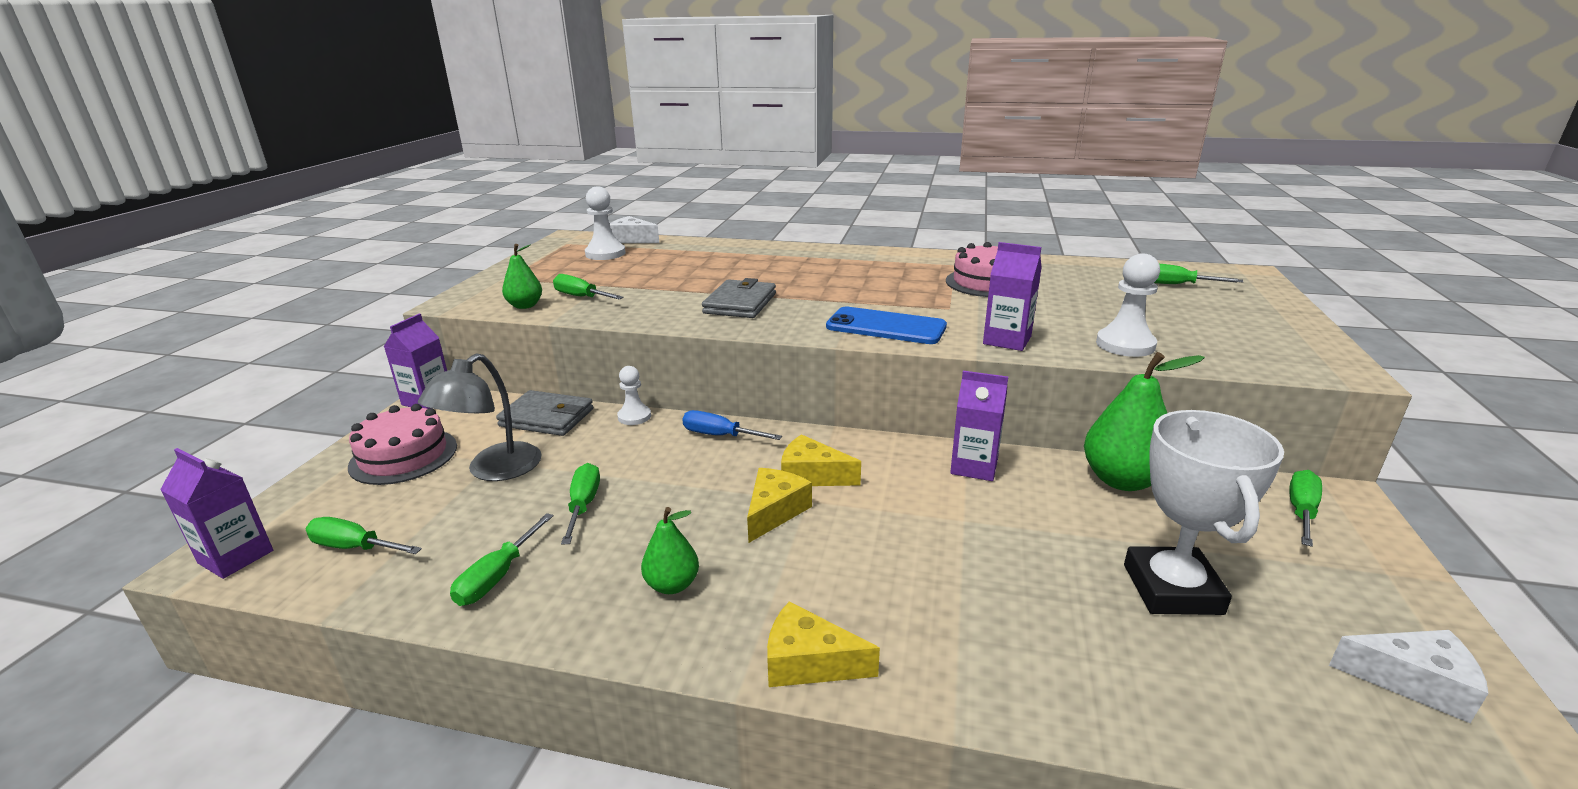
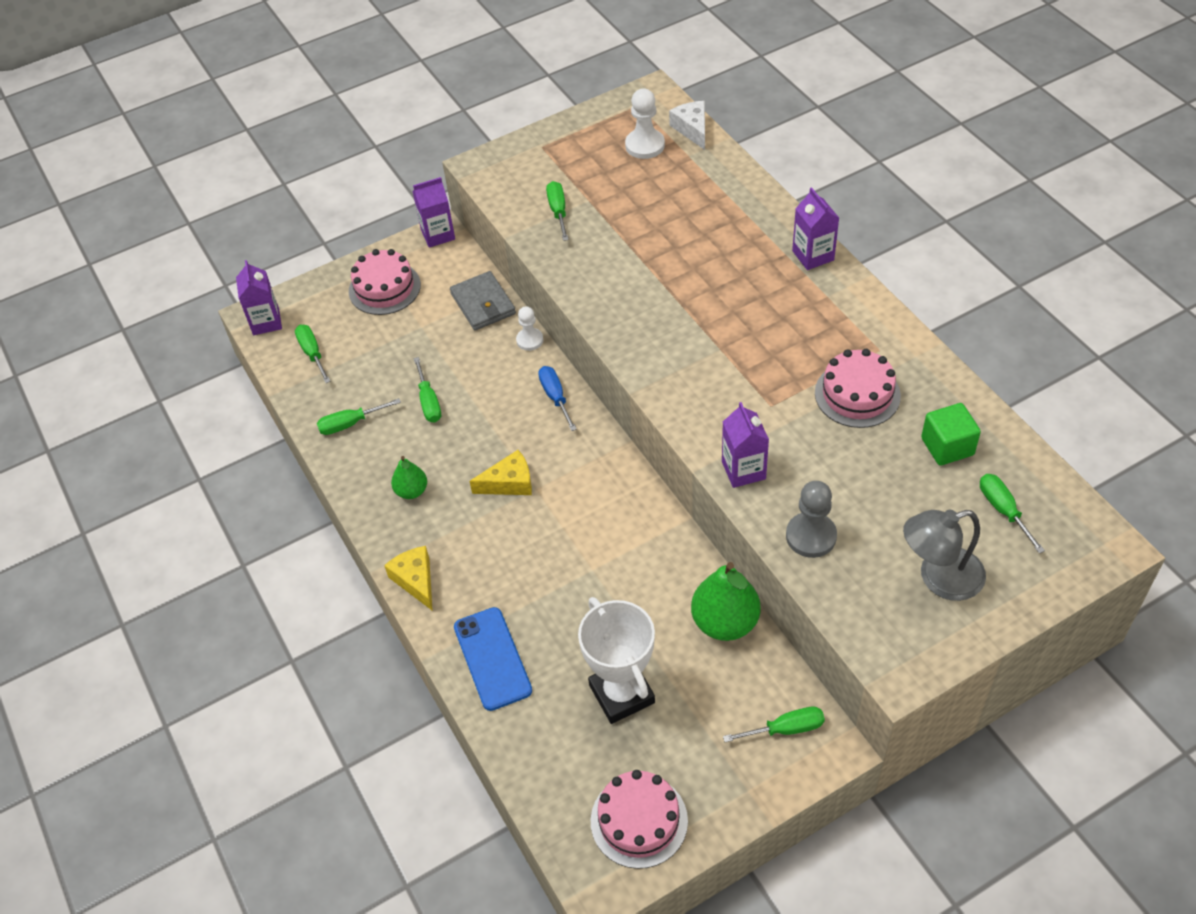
camera: 50 degrees right, 25 degrees up
grey lamp [418,353,542,481] -> grey lamp moved to [903,509,986,601]
green pear [502,244,542,309] -> none
green screwdriver [561,463,600,545] -> green screwdriver turned 120 degrees clockwise [413,357,441,422]
grey wallet [702,278,776,318] -> none
yellow cheese [781,434,861,486] -> none
blue phone [826,307,947,344] -> blue phone moved to [454,607,532,711]
purple carton [950,371,1008,481] -> purple carton moved to [792,187,839,270]
white pawn [1096,253,1160,357] -> grey pawn [786,481,837,558]
white trophy [1124,410,1284,615] -> white trophy turned 75 degrees counterclockwise [578,597,655,724]
white cheese [1329,630,1488,723] -> pink cake [591,770,688,869]
none -> green cube [921,403,981,466]

